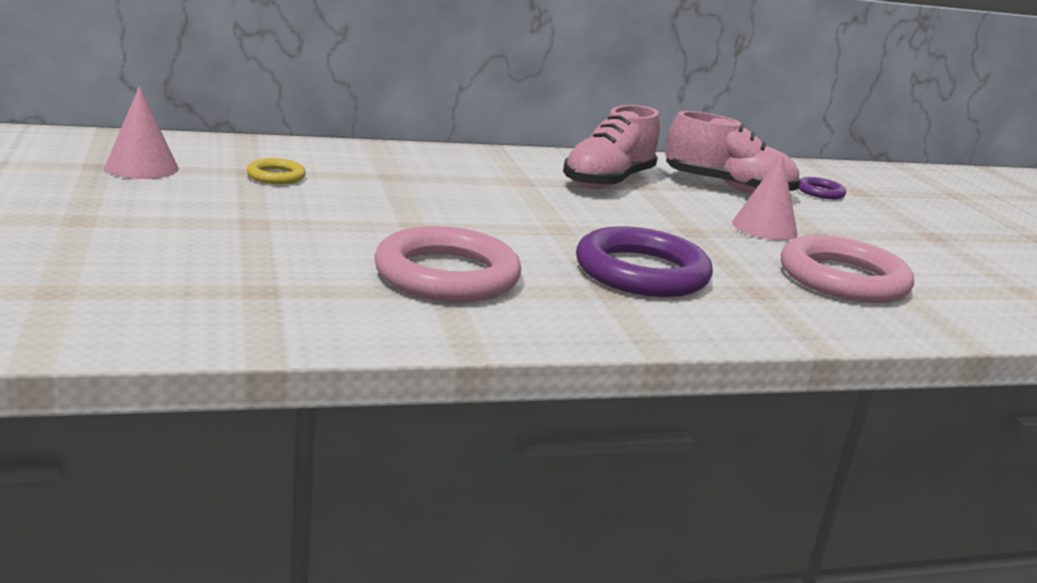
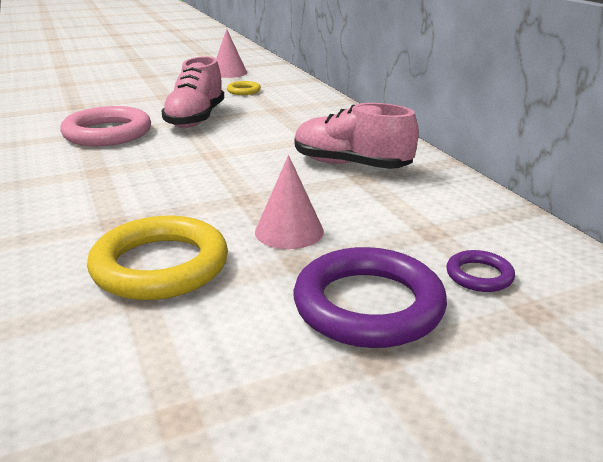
camera: 85 degrees right, 5 degrees up
purple ring [576,226,713,297] -> purple ring moved to [293,247,447,348]
pink shoe [665,111,800,195] -> pink shoe moved to [161,56,224,128]
pink ring [781,235,914,303] -> yellow ring [87,216,228,300]

